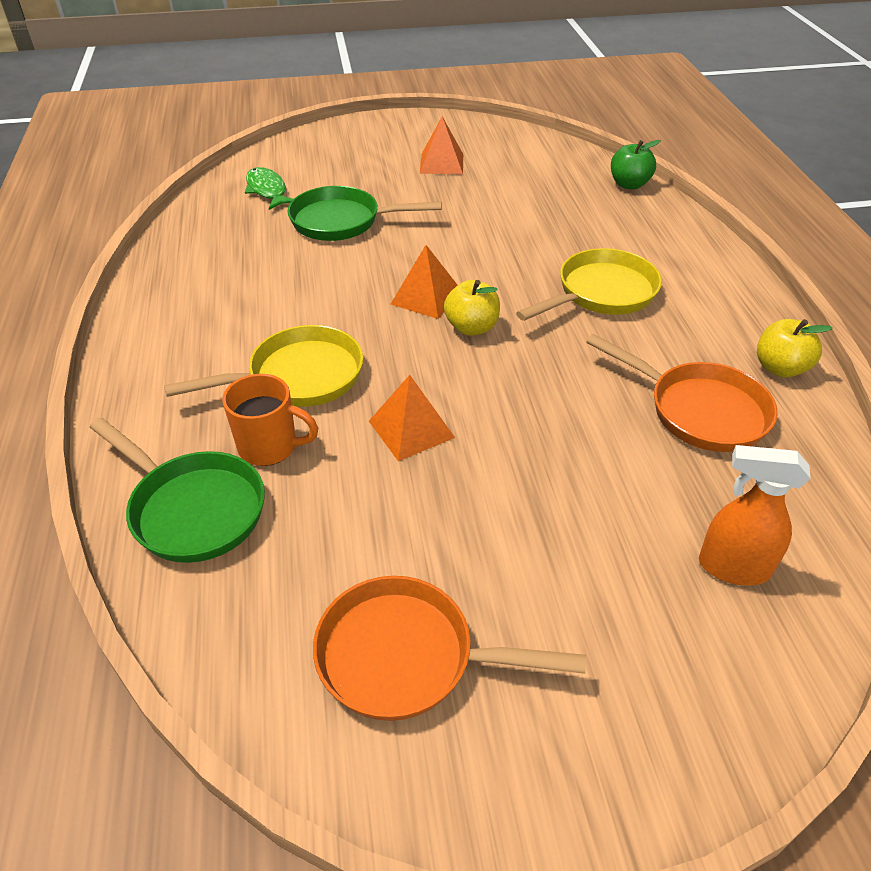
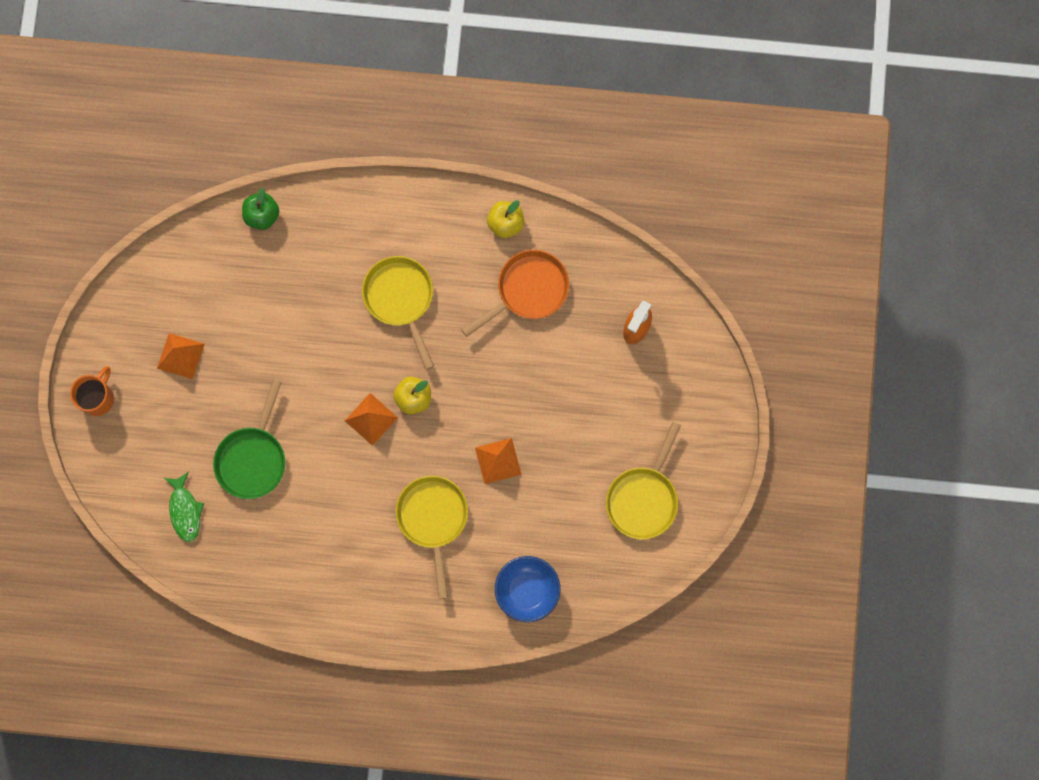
camera: 75 degrees left, 35 degrees up
green pan [90,418,265,563] -> blue bowl [495,556,561,622]
orange mug [222,374,318,466] -> orange mug moved to [70,366,114,416]
green fish [245,167,293,210] -> green fish turned 90 degrees counterclockwise [164,472,204,542]
orange pan [313,576,586,721] -> yellow pan [606,422,681,540]

